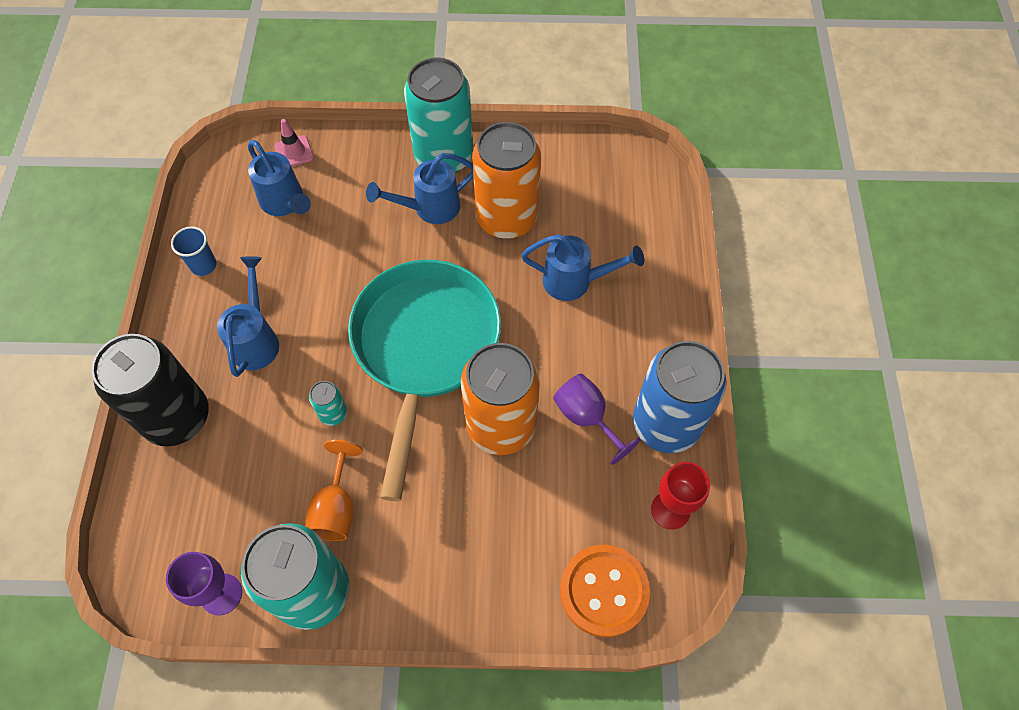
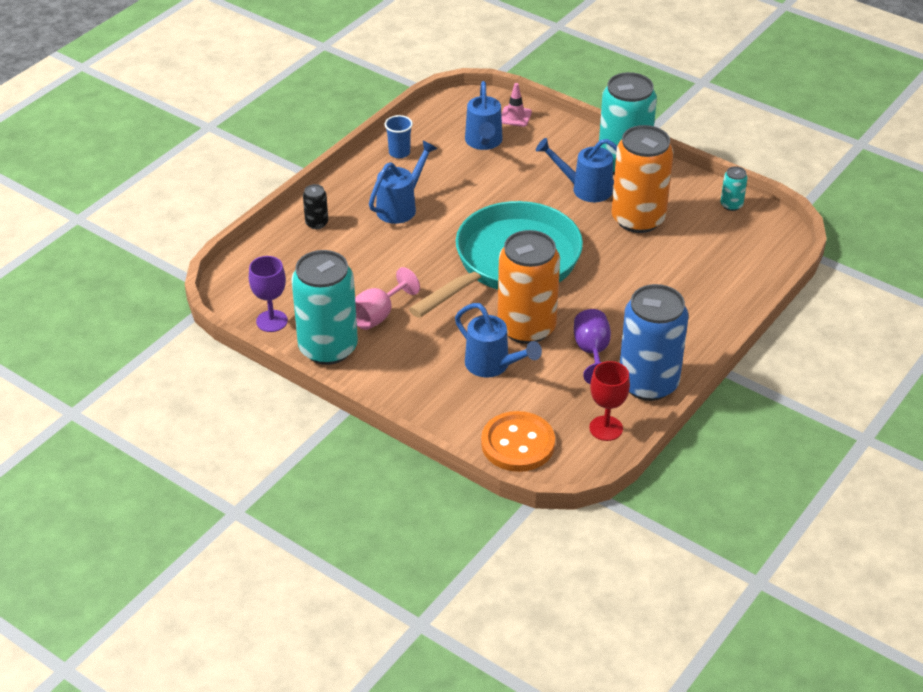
camera: 35 degrees right, 20 degrees down
black can [91,334,209,446] -> black can [303,184,328,229], size x0.42
orange goblet [305,440,363,541] -> pink goblet [355,267,420,330]
turquoise can [309,381,347,426] -> turquoise can moved to [721,166,748,211]
blue watering can [521,234,644,301] -> blue watering can moved to [455,303,542,377]

